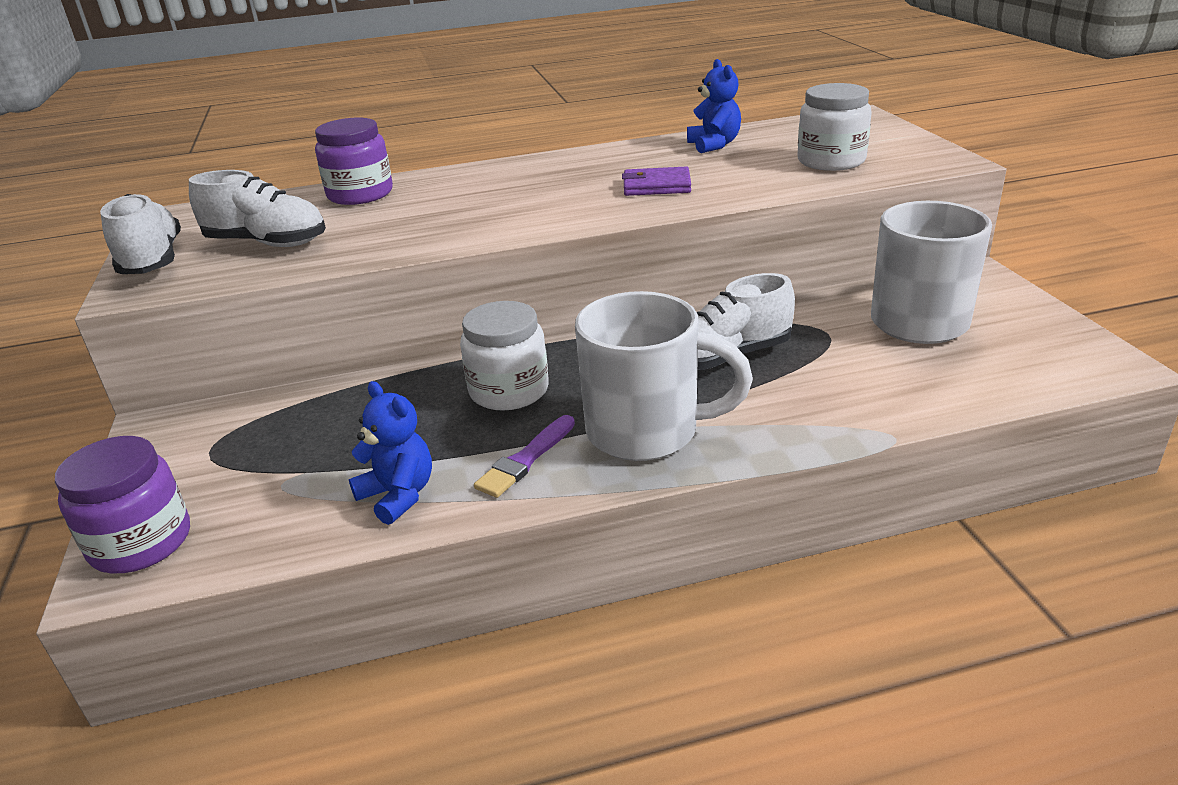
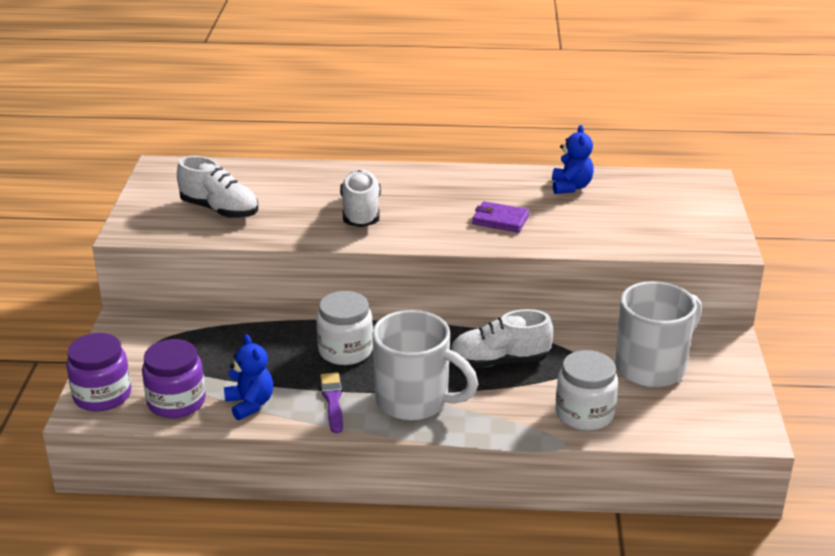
camera: 15 degrees right, 0 degrees up
white shoe [100,194,181,274] -> white shoe moved to [340,169,381,227]
purple jar [315,118,393,205] -> purple jar moved to [142,339,206,418]
purple brush [474,415,575,498] -> purple brush turned 120 degrees clockwise [320,373,343,433]
white jar [797,83,872,171] -> white jar moved to [555,350,618,431]

